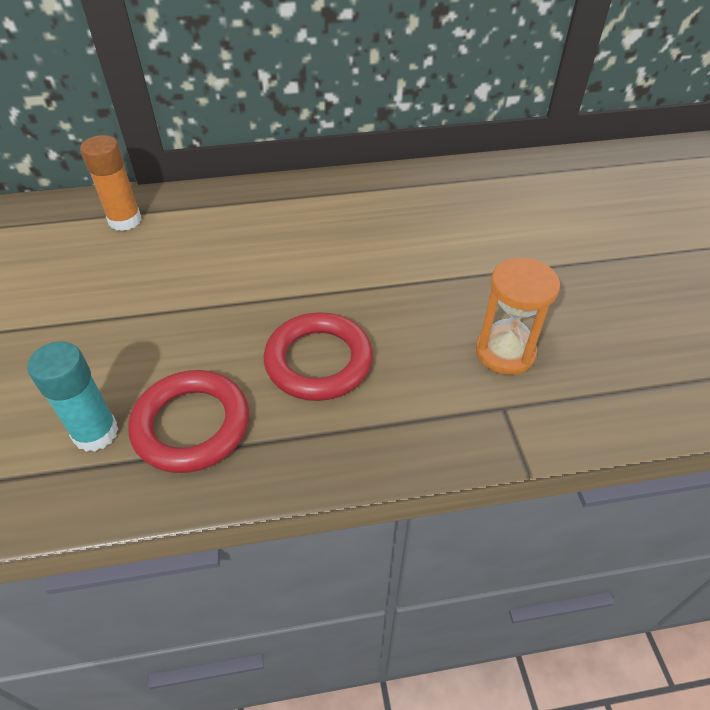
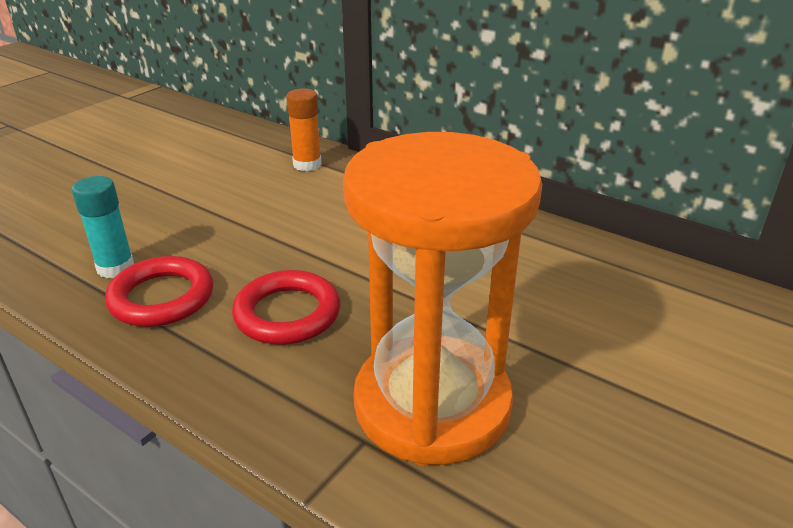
camera: 45 degrees right, 15 degrees down
orange hourglass [476,258,560,375] -> orange hourglass [343,132,543,466], size x2.24

